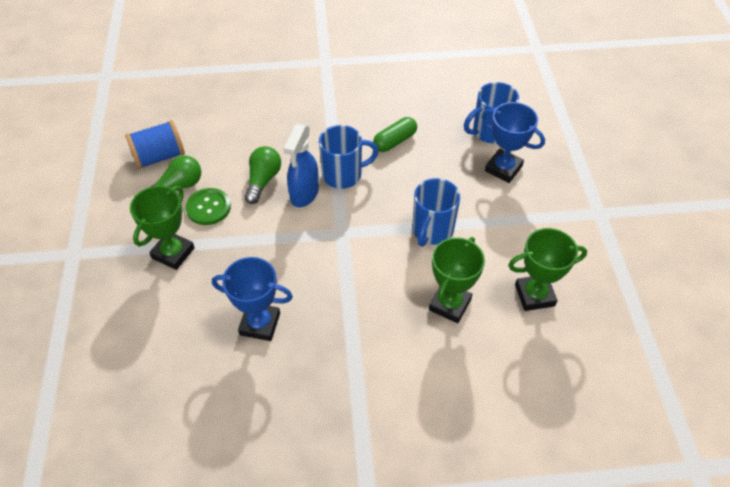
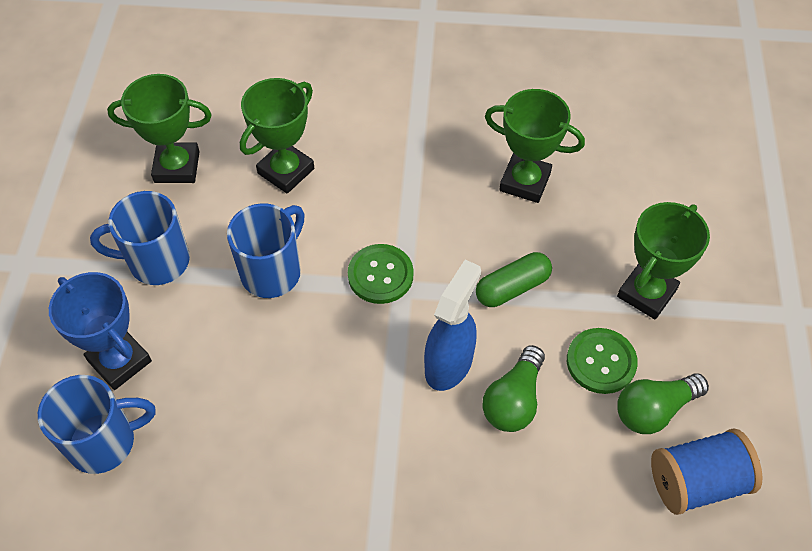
camera: 170 degrees left, 5 degrees up
blue trophy [212,257,293,341] -> green trophy [485,89,585,203]
blue mug [319,125,379,189] -> blue mug moved to [90,191,190,285]
green capsule [373,117,417,152] -> green capsule moved to [476,252,552,307]
none -> green button [348,244,414,304]

